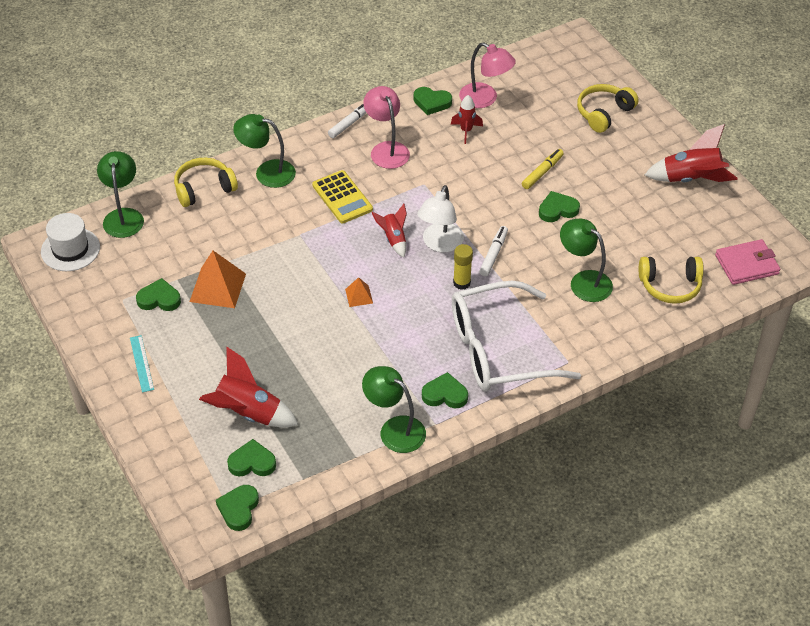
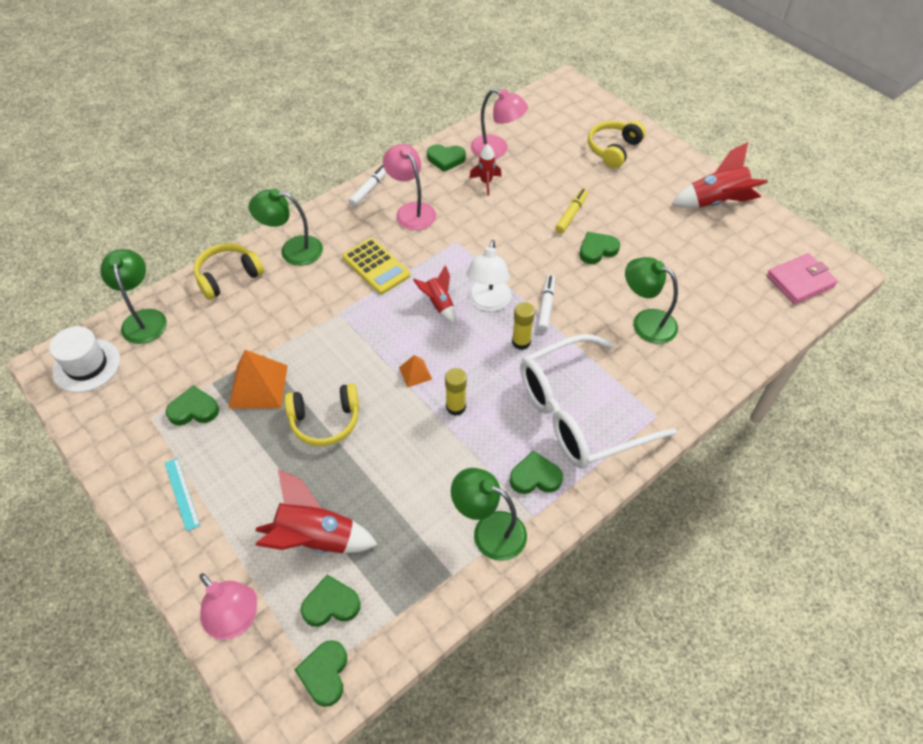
camera: 10 degrees left, 5 degrees up
yellow headphones [639,257,704,304] -> yellow headphones moved to [285,384,359,446]
none -> pink lamp [200,573,257,640]
none -> yellow glue stick [445,368,467,416]

